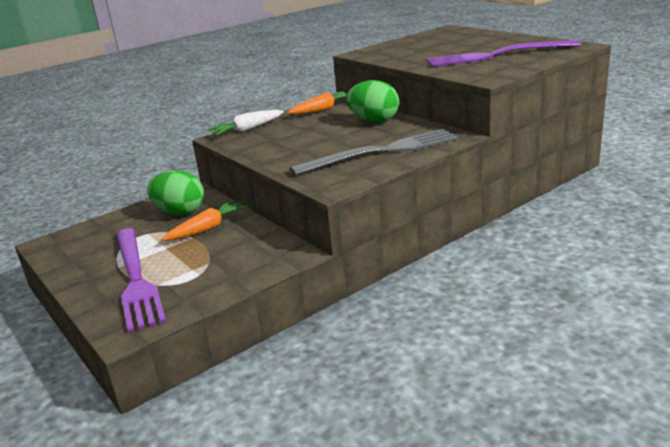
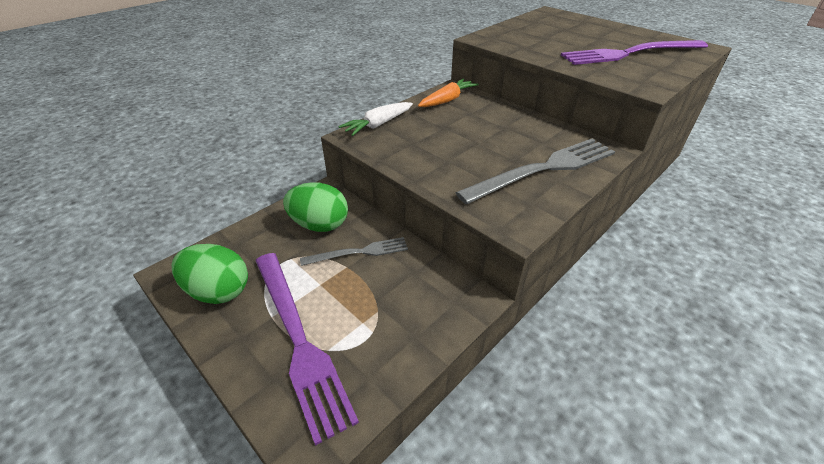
camera: 10 degrees left, 15 degrees up
orange carrot [162,200,248,241] -> grey fork [300,237,408,266]
green egg [346,80,399,123] -> green egg moved to [172,244,248,304]

